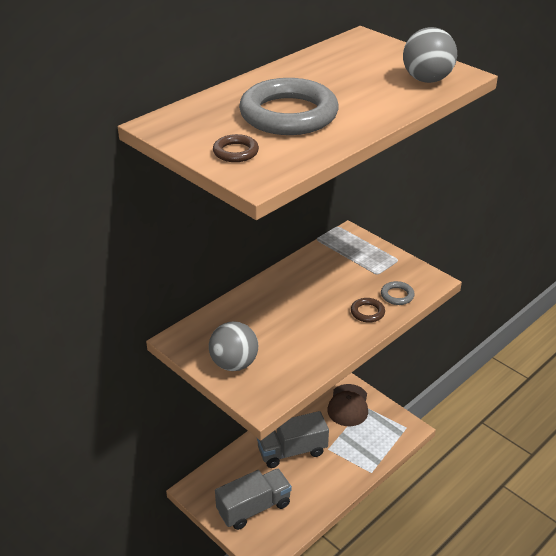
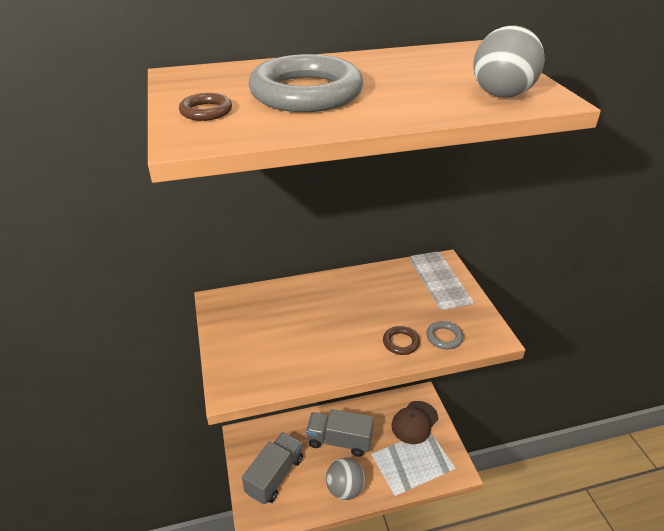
camera: 30 degrees right, 0 degrees up
grey ball [209,322,258,371] -> grey ball moved to [326,458,365,500]
grey truck [215,468,292,530] -> grey truck turned 60 degrees counterclockwise [242,432,303,504]

